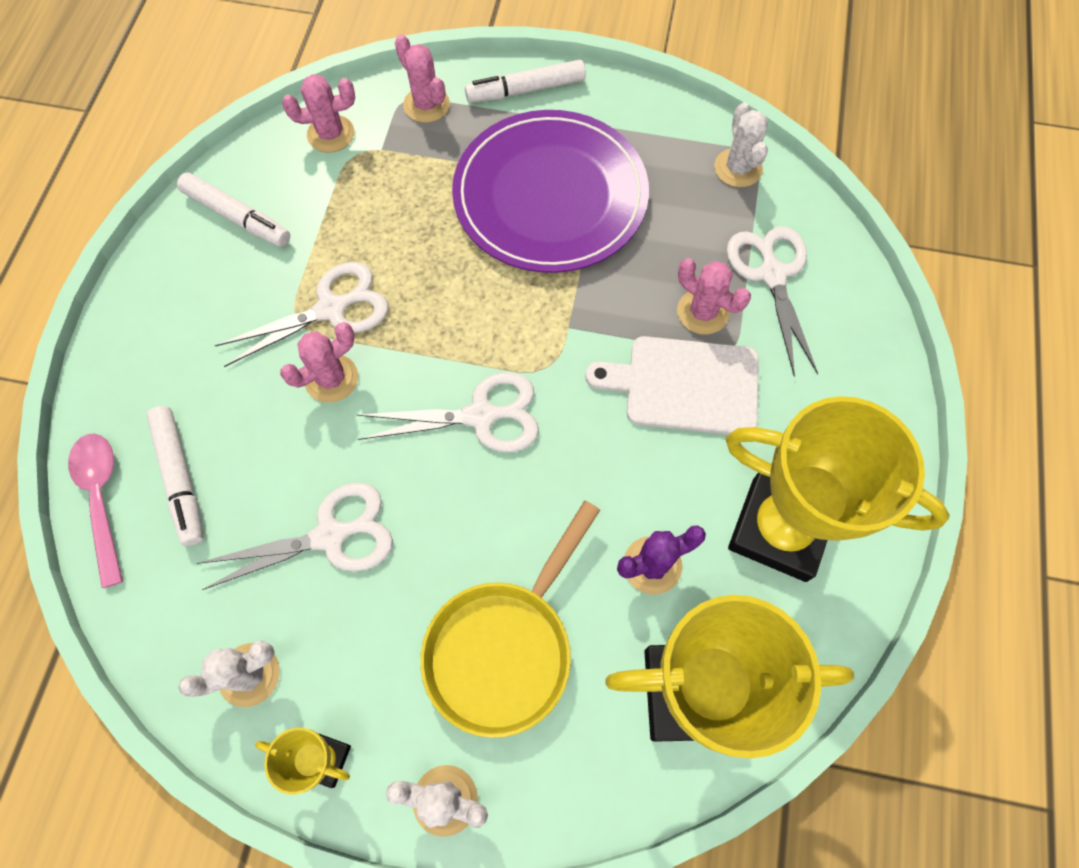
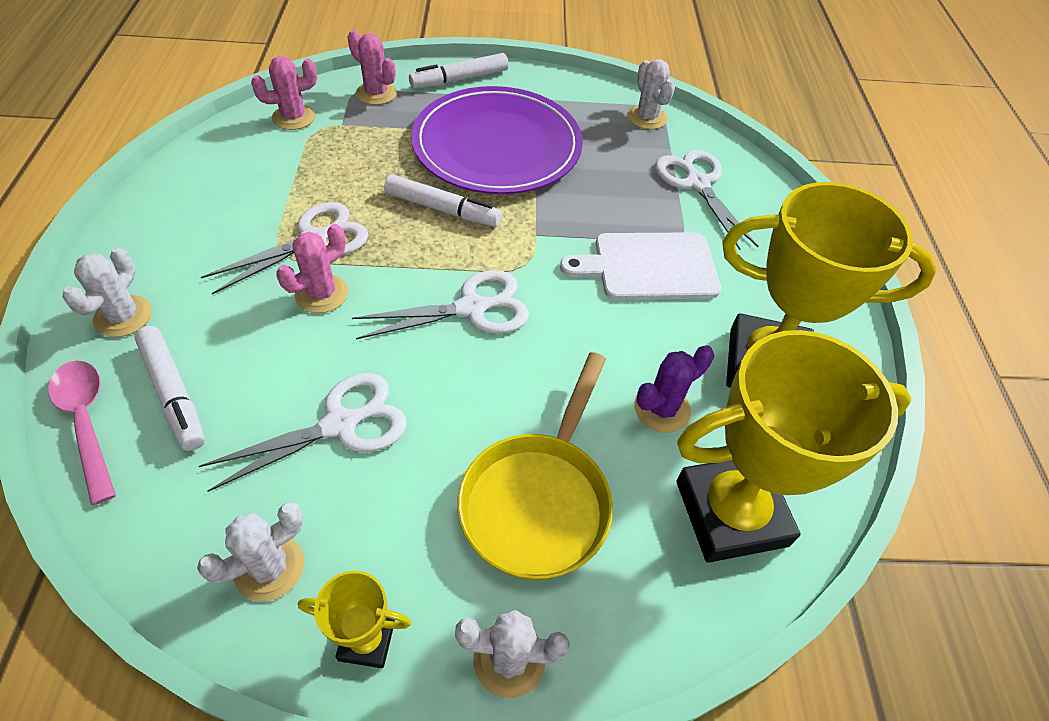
camera: 15 degrees left, 15 degrees down
white marker [177,172,290,247] -> white marker moved to [384,174,502,227]
pink cactus [677,258,751,335] -> none
none -> white cactus [62,247,152,337]

